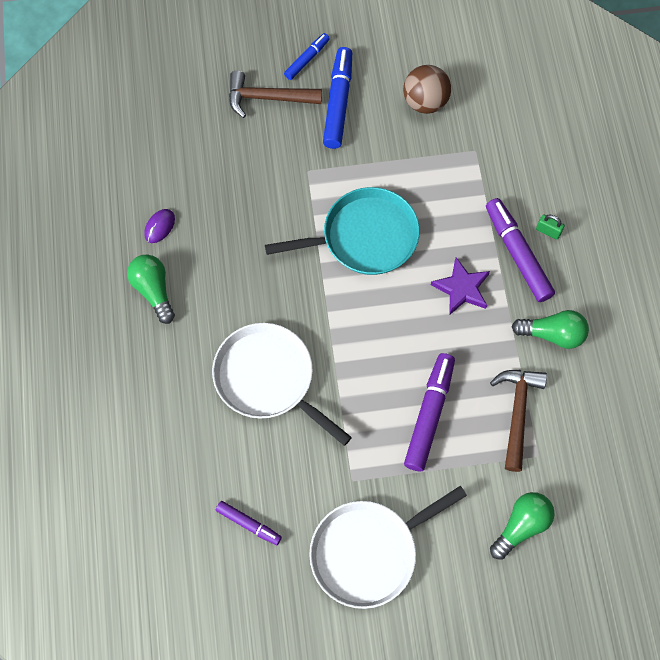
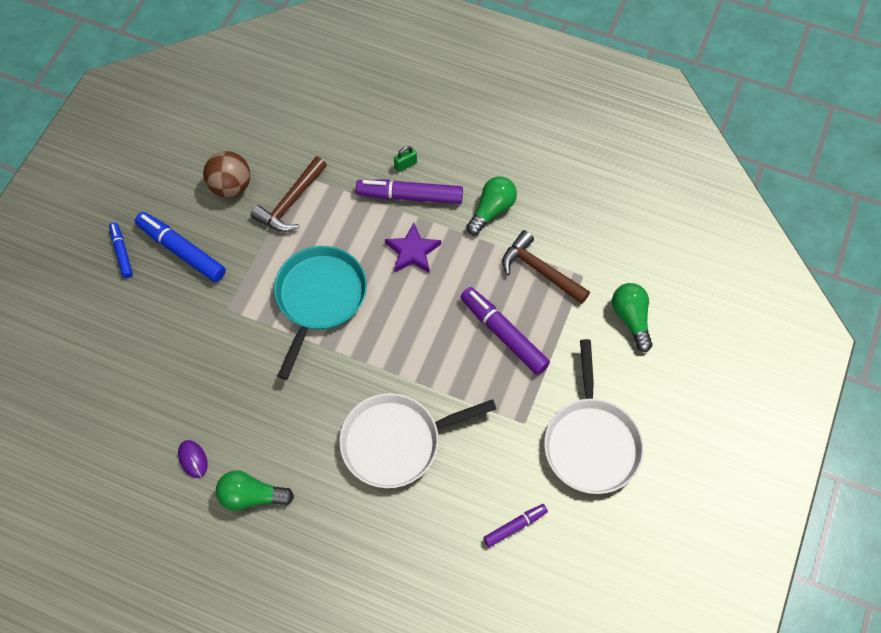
camera: 60 degrees left, 5 degrees down
brown hammer [229,71,322,118] -> brown hammer moved to [250,157,327,232]

